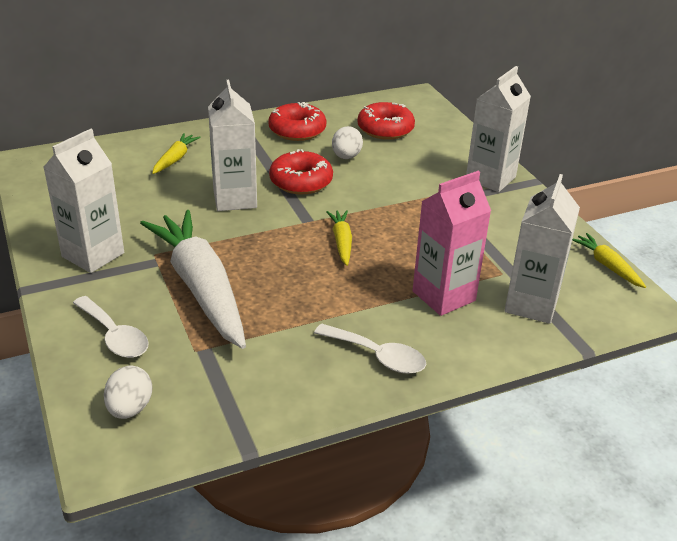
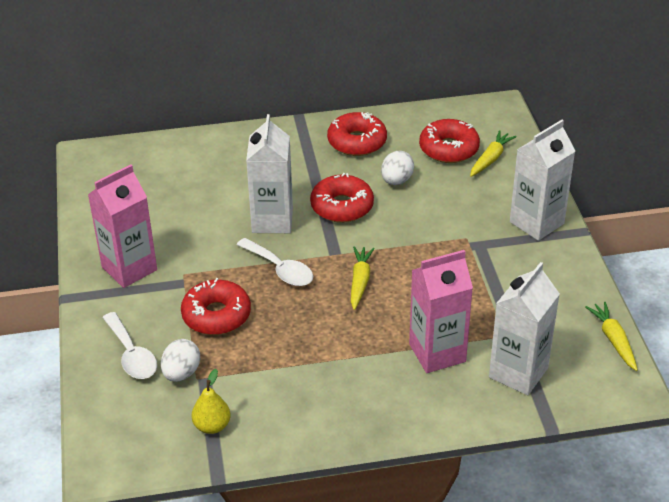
camera: 15 degrees right, 5 degrees up
white carton [43,129,124,273] -> pink carton [88,165,157,288]
white egg [104,366,152,419] -> white egg moved to [161,339,201,382]
white carrot [140,210,246,349] -> red donut [181,278,251,335]
yellow carrot [152,133,201,174] -> yellow carrot moved to [470,130,516,177]
white spoon [314,324,426,374] -> white spoon moved to [237,238,313,286]
none -> yellow pear [191,369,231,434]

